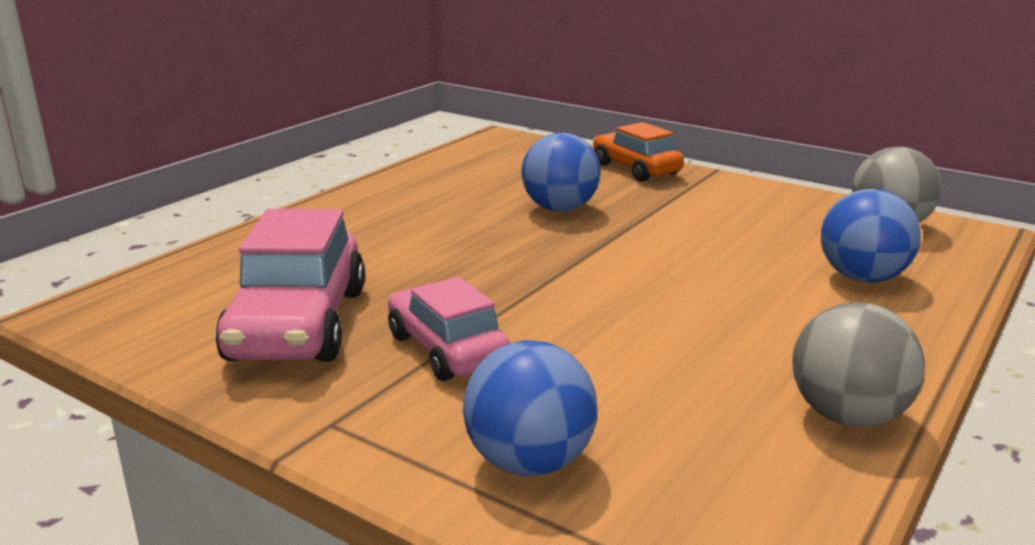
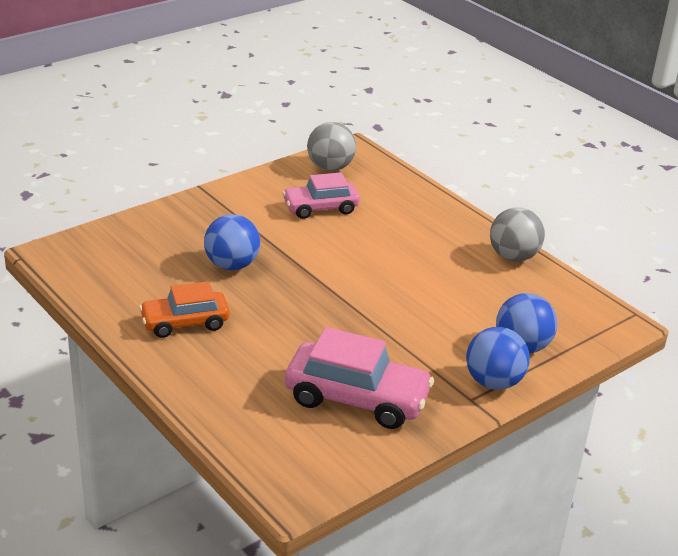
camera: 75 degrees left, 10 degrees up
pink car [388,277,510,381] -> pink car moved to [282,172,360,219]
orange car [593,122,684,182] -> orange car moved to [139,281,230,338]
blue ball [821,189,921,283] -> blue ball moved to [466,327,530,390]

